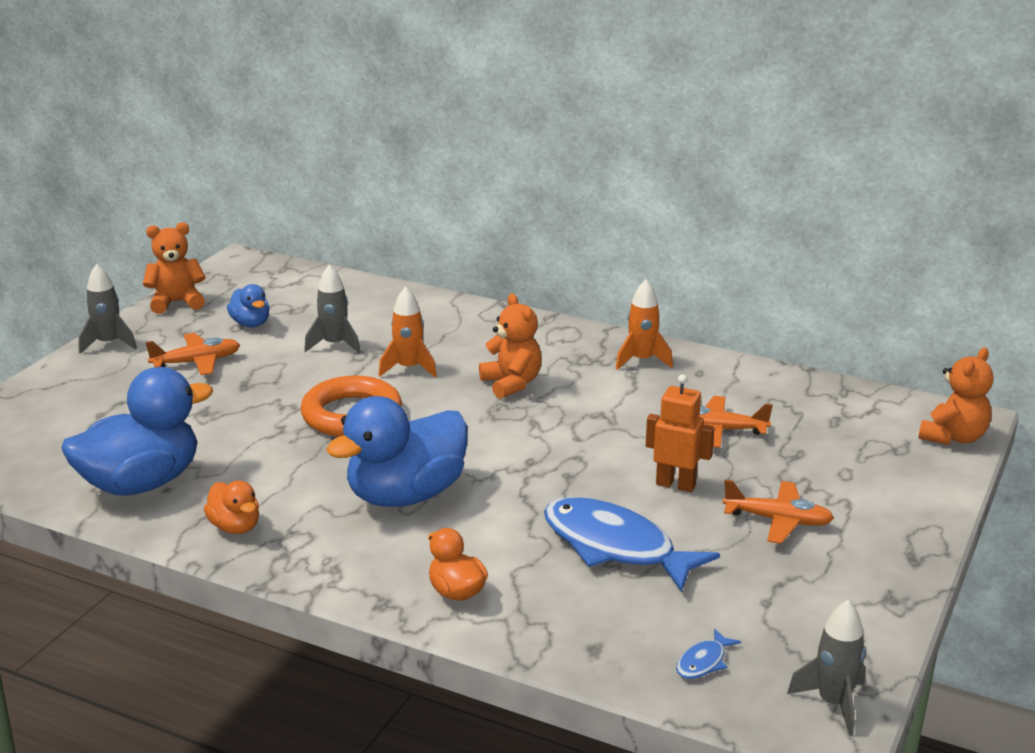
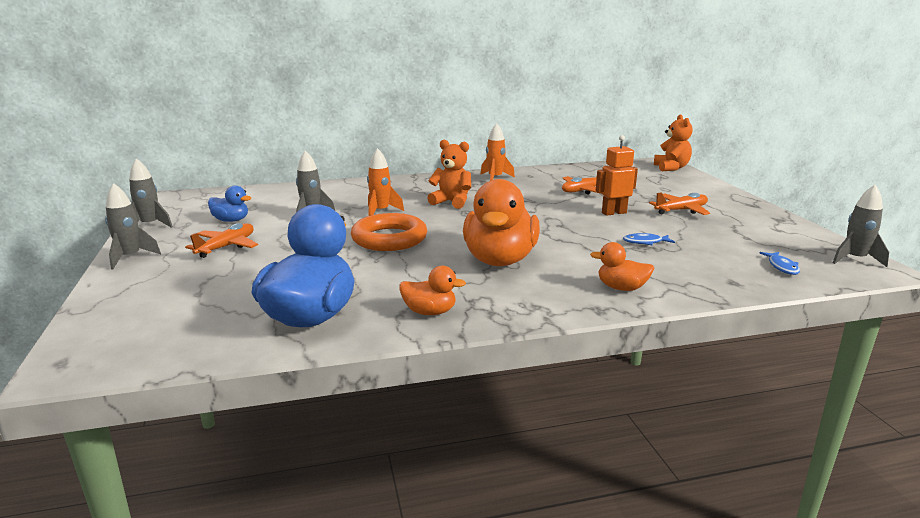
camera: 40 degrees left, 5 degrees down
orange teddy bear [143,222,206,314] -> grey rocket [129,158,173,228]
blue duck [326,396,468,507] -> orange duck [463,179,540,266]
blue fish [544,497,720,592] -> blue fish [623,233,675,245], size x0.41

